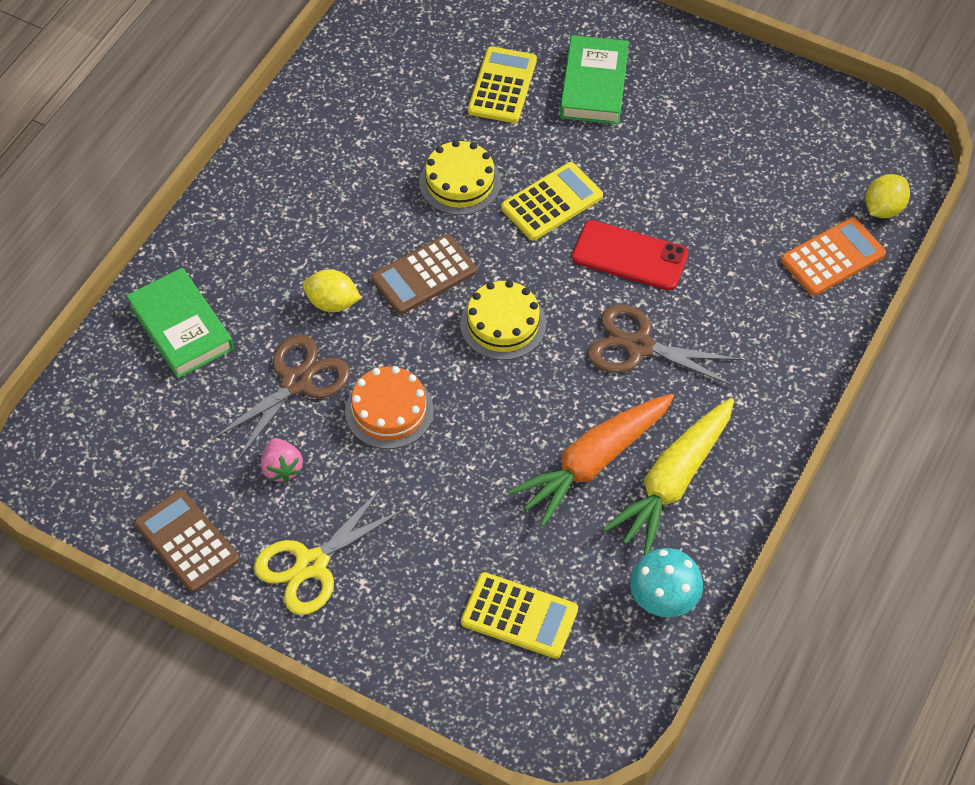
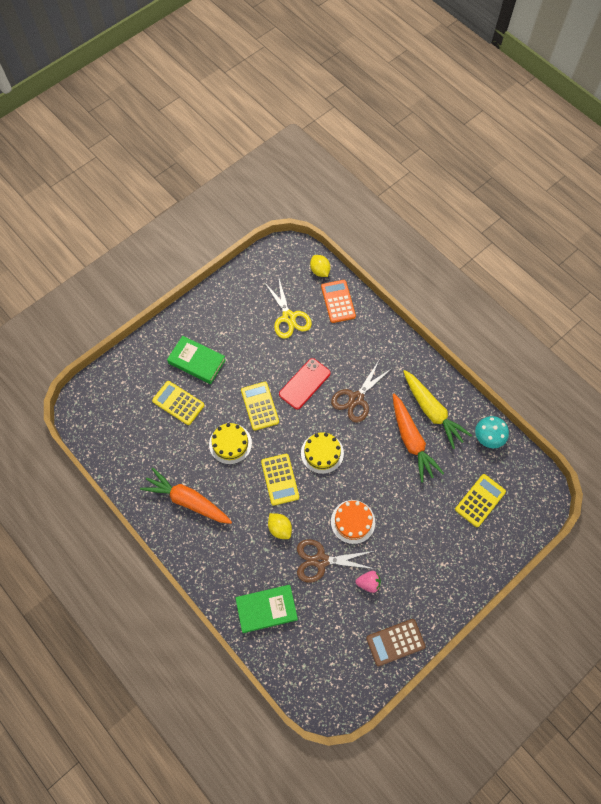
camera: 70 degrees left, 10 degrees up
brown scissors [212,335,350,460] -> brown scissors turned 60 degrees counterclockwise [297,539,374,582]
yellow scissors [254,486,407,615] -> yellow scissors moved to [264,276,312,339]
yellow lemon [303,269,361,312] -> yellow lemon turned 75 degrees counterclockwise [268,513,292,539]
brown calculator [371,234,477,315] -> yellow calculator [261,454,299,506]
none -> orange carrot [140,468,232,524]

